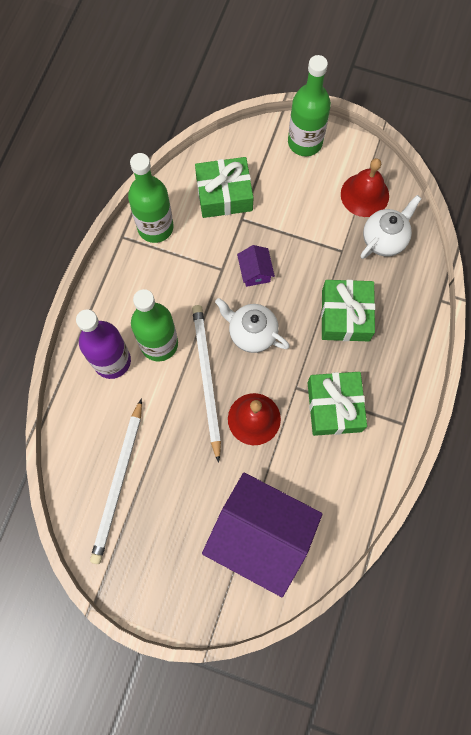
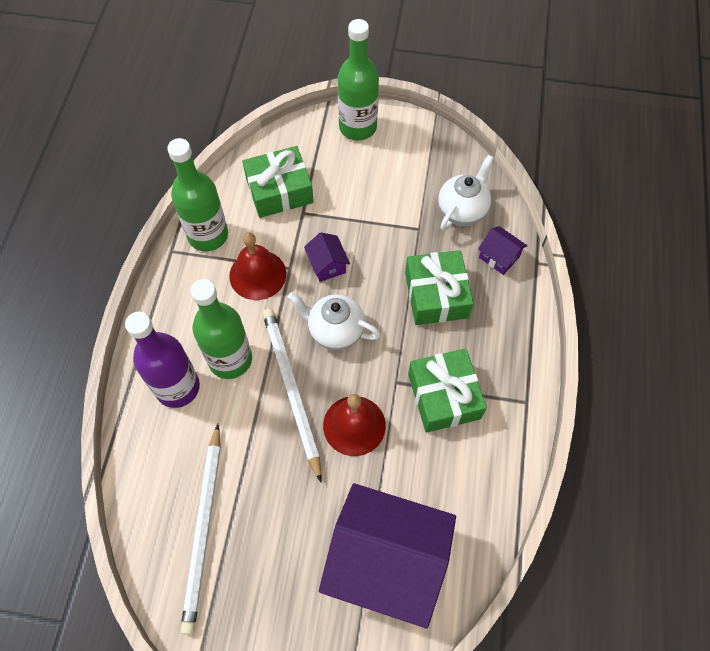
camera: 10 degrees left, 10 degrees down
red bell [341,158,389,217] -> red bell moved to [229,232,286,300]
none -> purple house [478,226,527,275]

